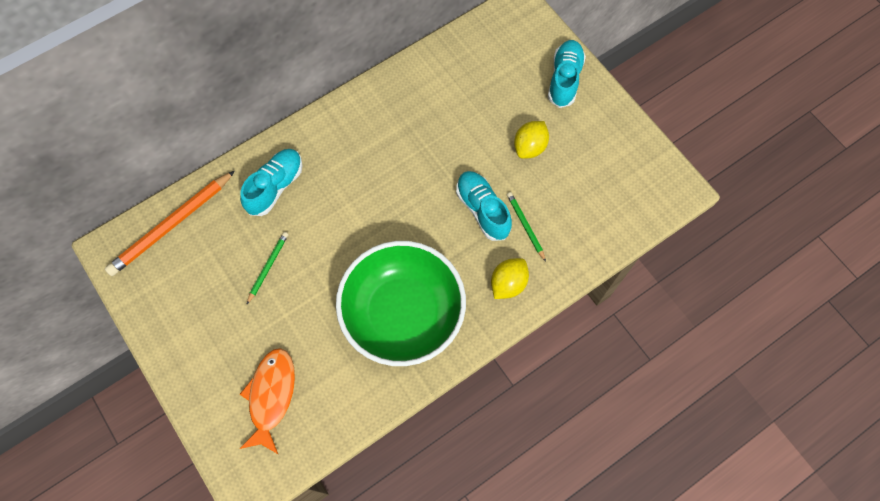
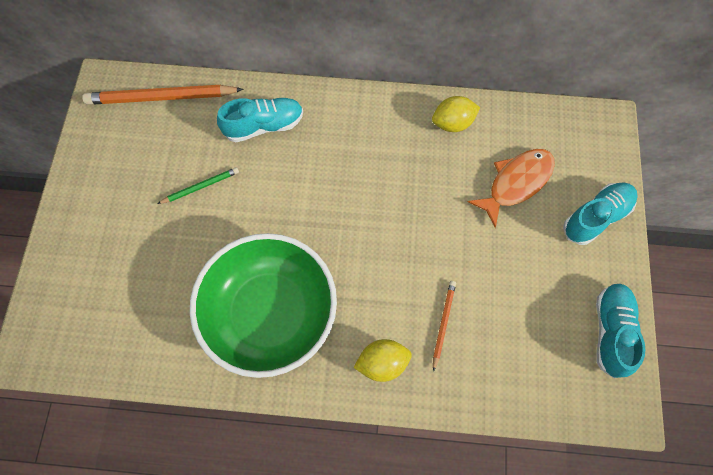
camera: 40 degrees right, 0 degrees up
orange fish [239,348,295,454] -> orange fish moved to [468,149,555,228]
turquoise shoe [456,171,512,241] -> turquoise shoe moved to [596,283,645,378]
green pencil [507,192,546,262] -> orange pencil [433,281,456,372]
yellow lemon [514,121,549,159] -> yellow lemon moved to [432,96,480,132]

